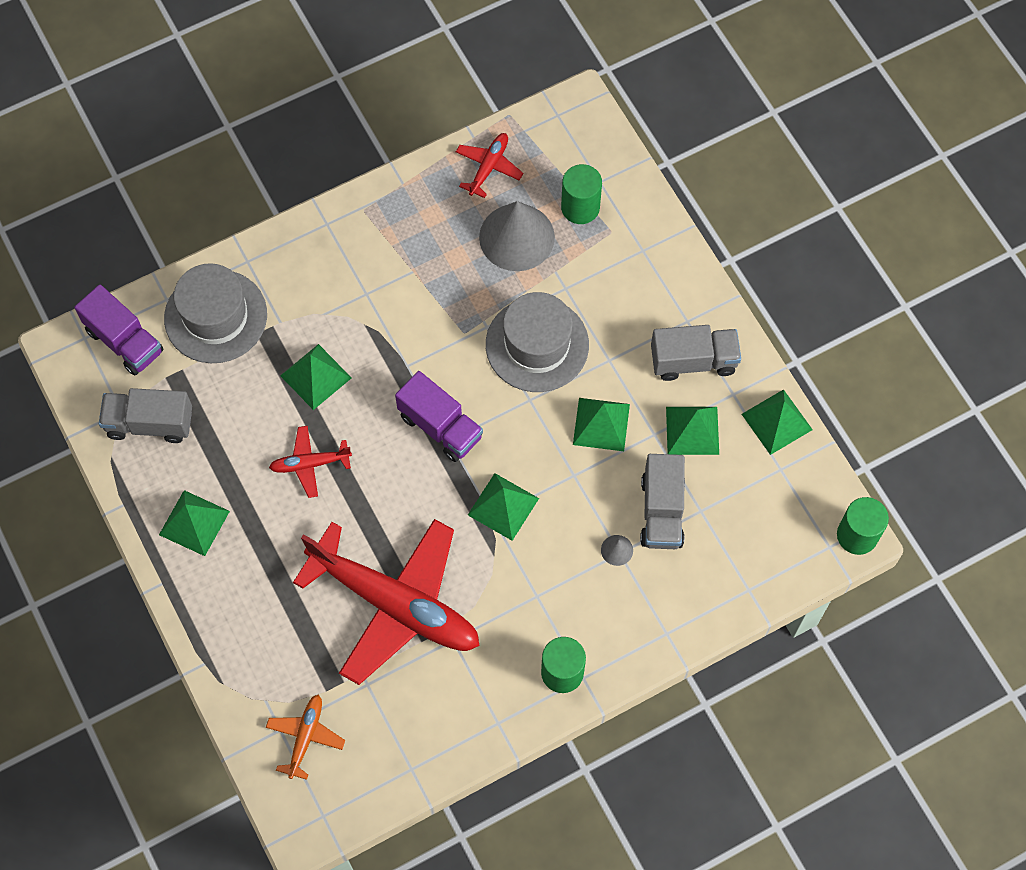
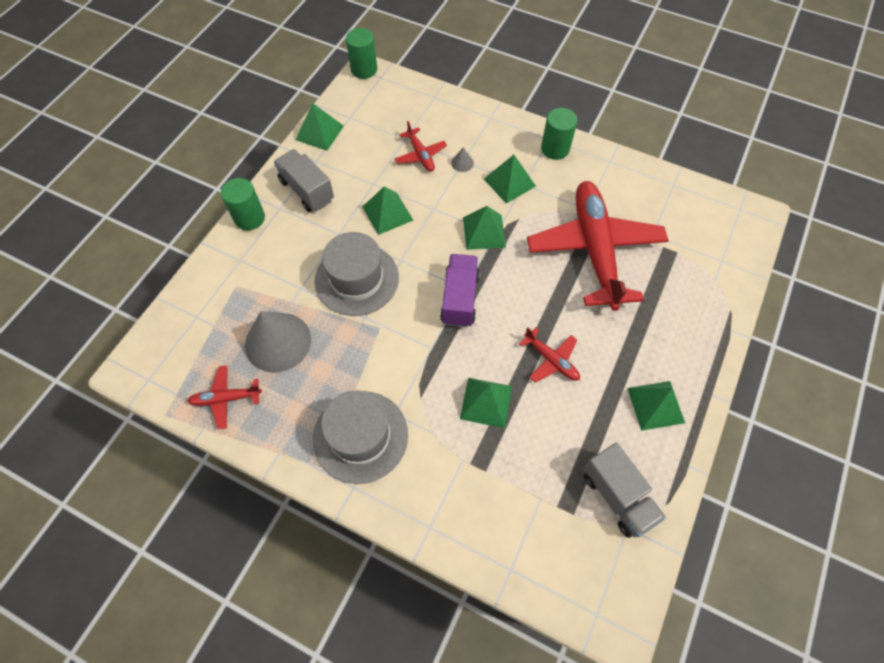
camera: 125 degrees left, 5 degrees down
purple truck [74,284,163,375] -> none
grey hat [164,263,267,363] -> grey hat moved to [313,390,408,484]
orange plane [266,694,345,780] -> none
green cylinder [561,164,602,224] -> green cylinder moved to [221,178,265,230]
grey truck [640,454,685,549] -> red plane [395,121,447,172]
green pyramid [666,407,719,455] -> green pyramid moved to [484,155,536,204]

